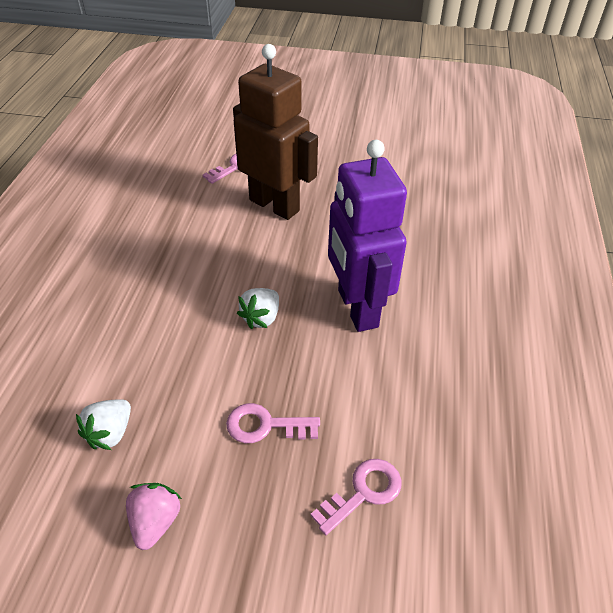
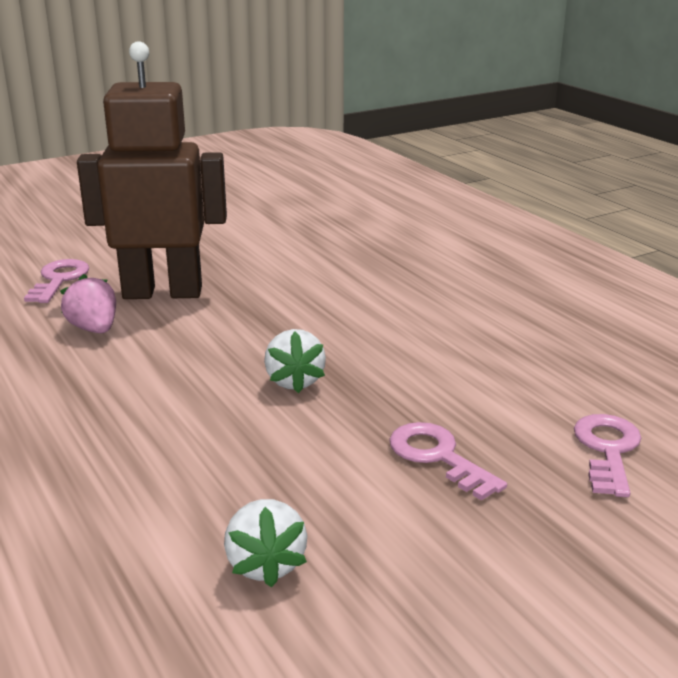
camera: 40 degrees left, 20 degrees down
pink strawberry [126,483,182,550] -> pink strawberry moved to [60,274,116,333]
pink key [226,403,320,443] -> pink key turned 90 degrees clockwise [389,422,507,501]
purple robot [328,140,407,332] -> none

